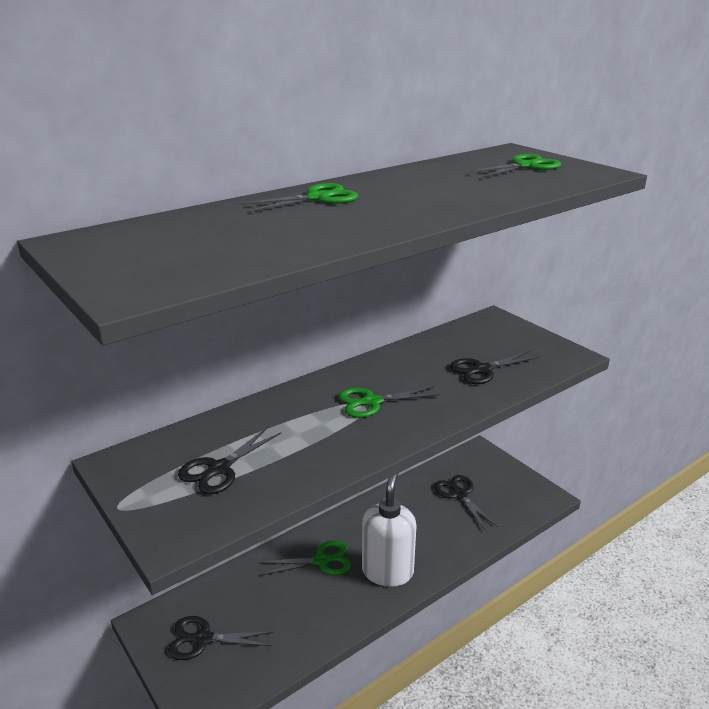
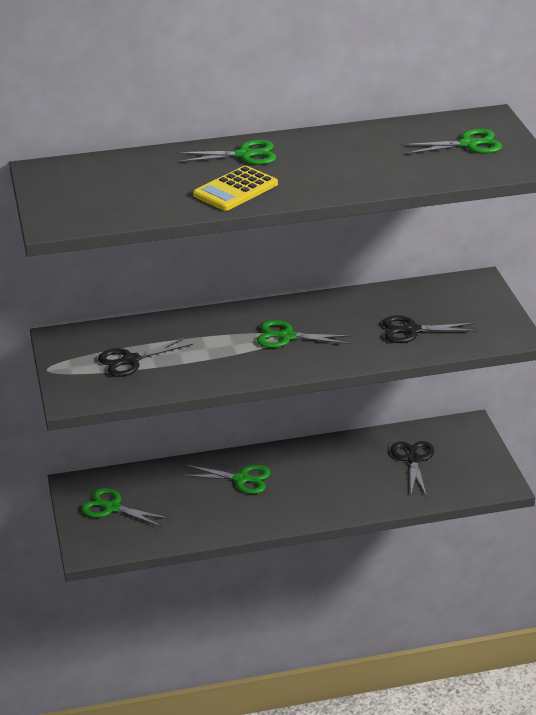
camera: 25 degrees right, 5 degrees up
black scissors [168,616,273,660] -> green scissors [81,488,170,527]
white soap dispenser [362,473,416,587] -> none
none -> yellow calculator [193,165,278,211]

